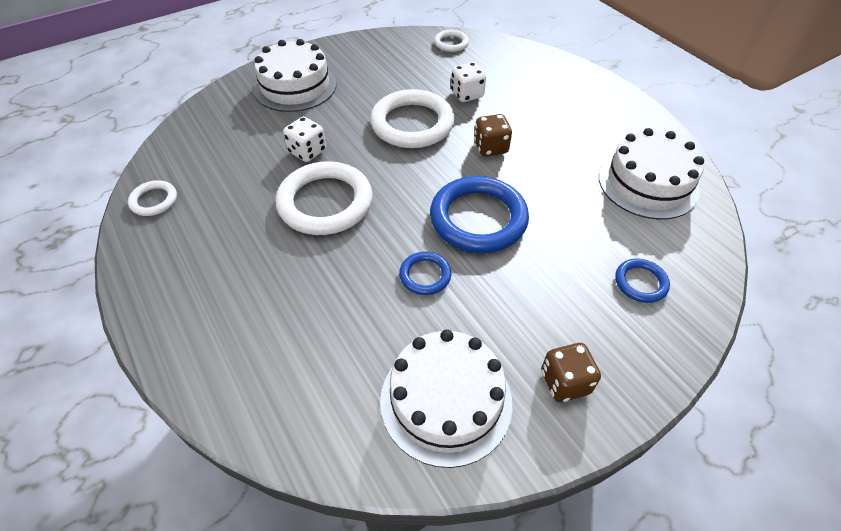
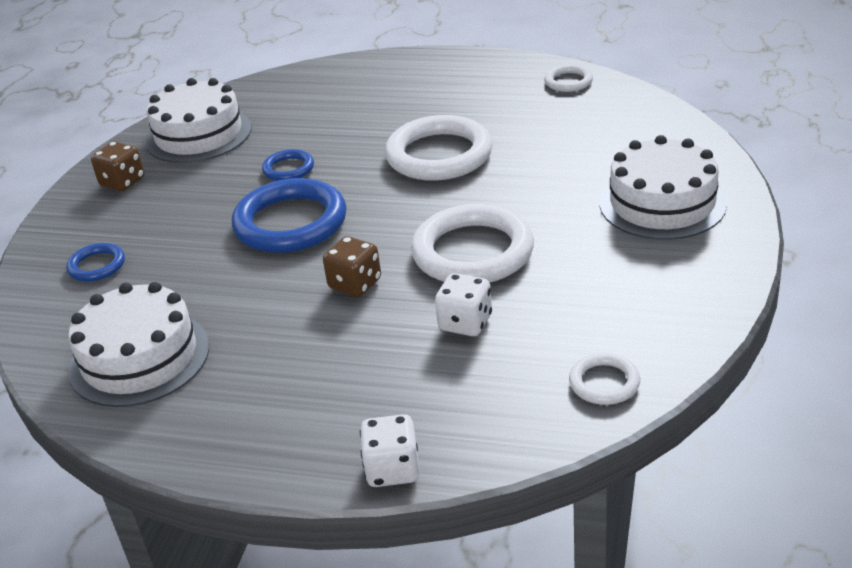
camera: 140 degrees right, 15 degrees down
white dice [283,117,326,162] -> white dice moved to [360,414,419,487]

